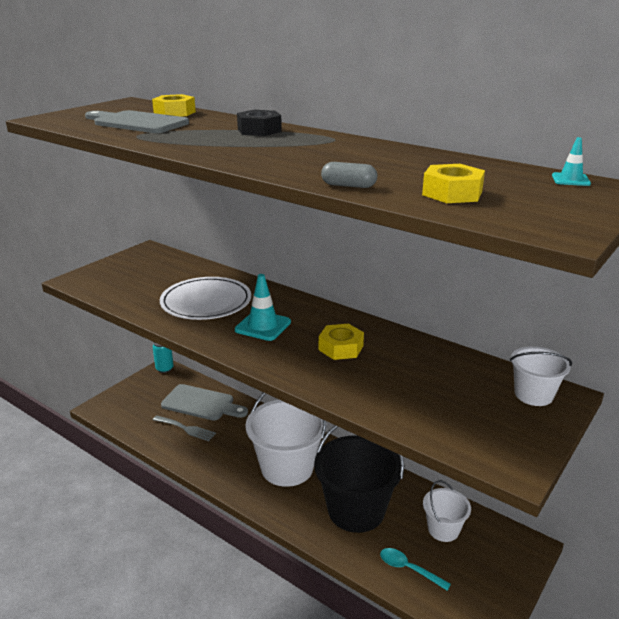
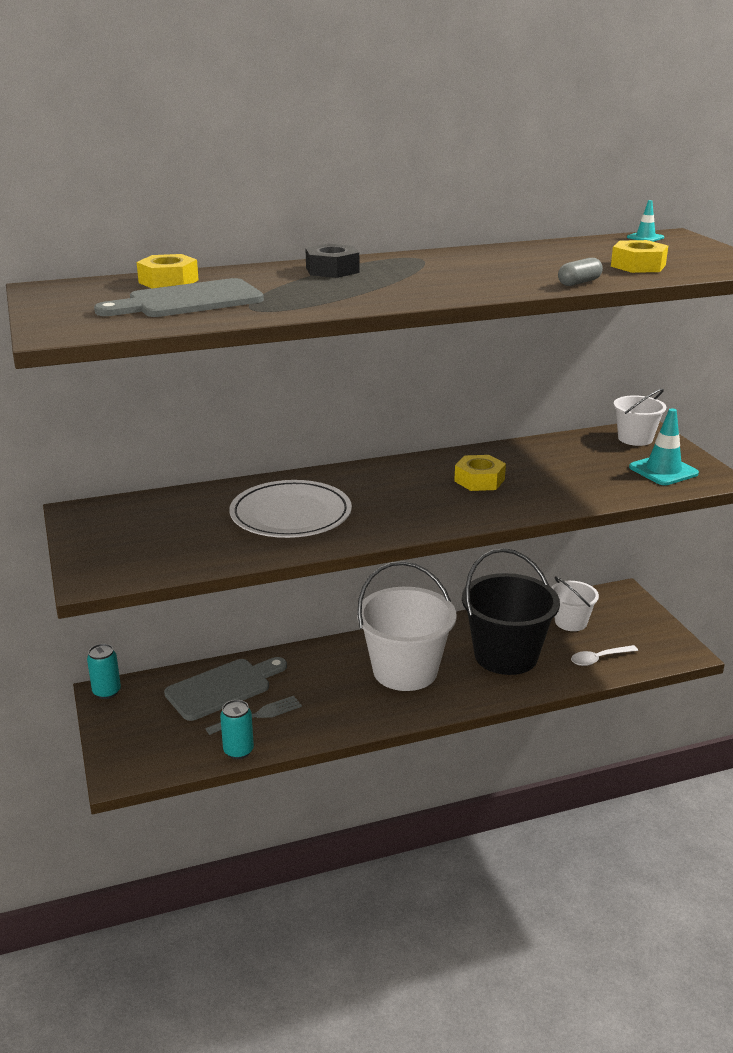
camera: 55 degrees left, 0 degrees up
turquoise traffic cone [235,274,291,341] -> turquoise traffic cone moved to [629,408,699,485]
turquoise spoon [380,548,451,591] -> white spoon [571,645,638,666]
none -> turquoise can [220,700,254,759]

